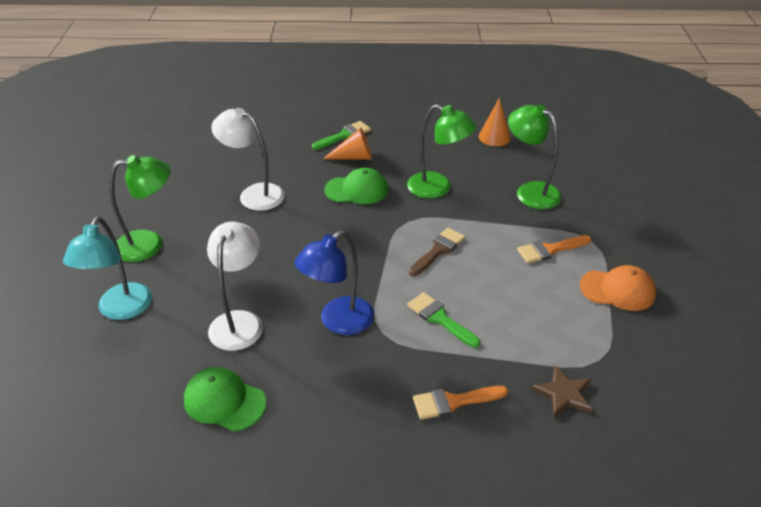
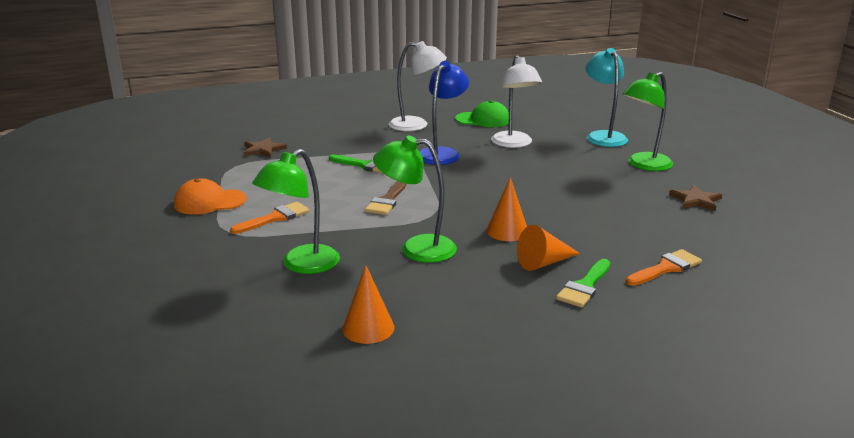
camera: 160 degrees right, 15 degrees down
white lamp [211,108,285,211] -> white lamp moved to [389,41,447,131]
green cap [324,168,388,204] -> orange cone [486,177,527,241]
orange brush [413,386,508,420] -> orange brush moved to [626,249,702,286]
green lamp [508,105,562,209] -> green lamp turned 105 degrees clockwise [252,149,340,274]
none -> brown star [669,185,722,211]

